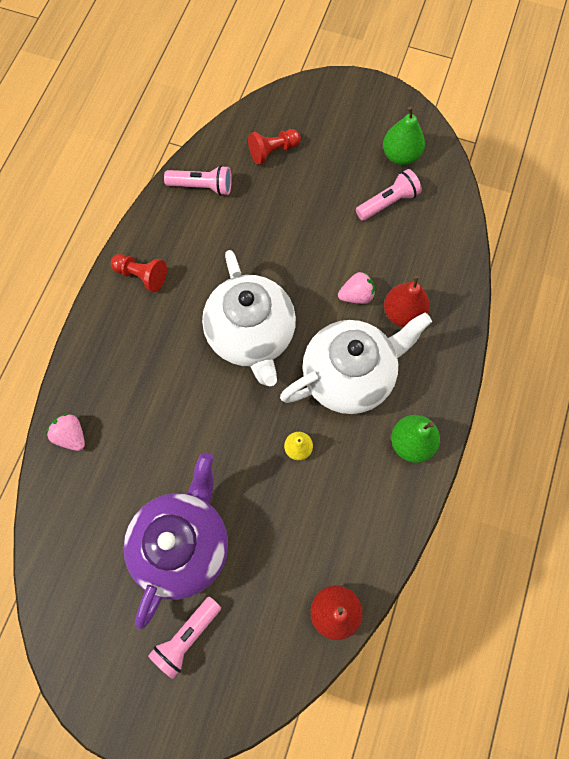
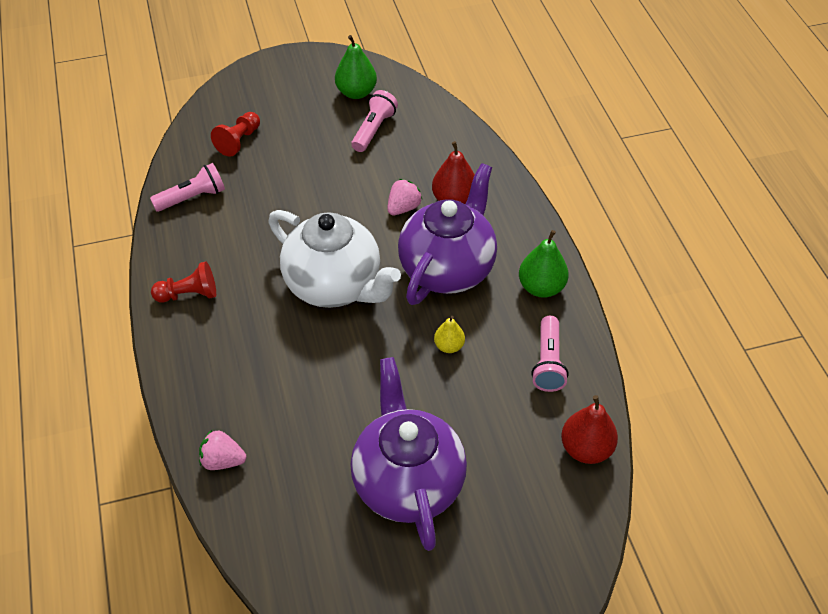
camera: 35 degrees left, 20 degrees down
pink flashlight [148,596,222,679] -> pink flashlight moved to [531,316,568,392]
white teapot [280,313,432,414] -> purple teapot [398,163,497,305]

